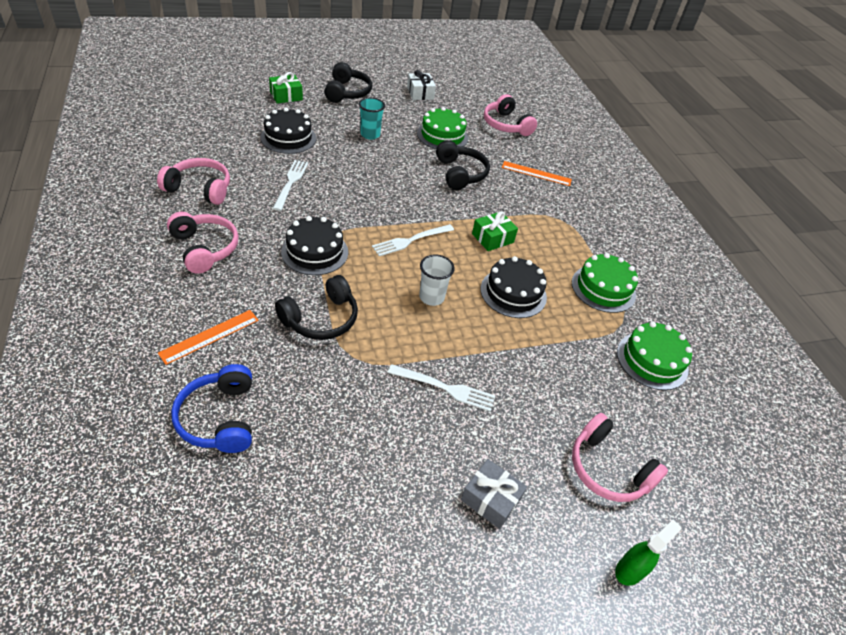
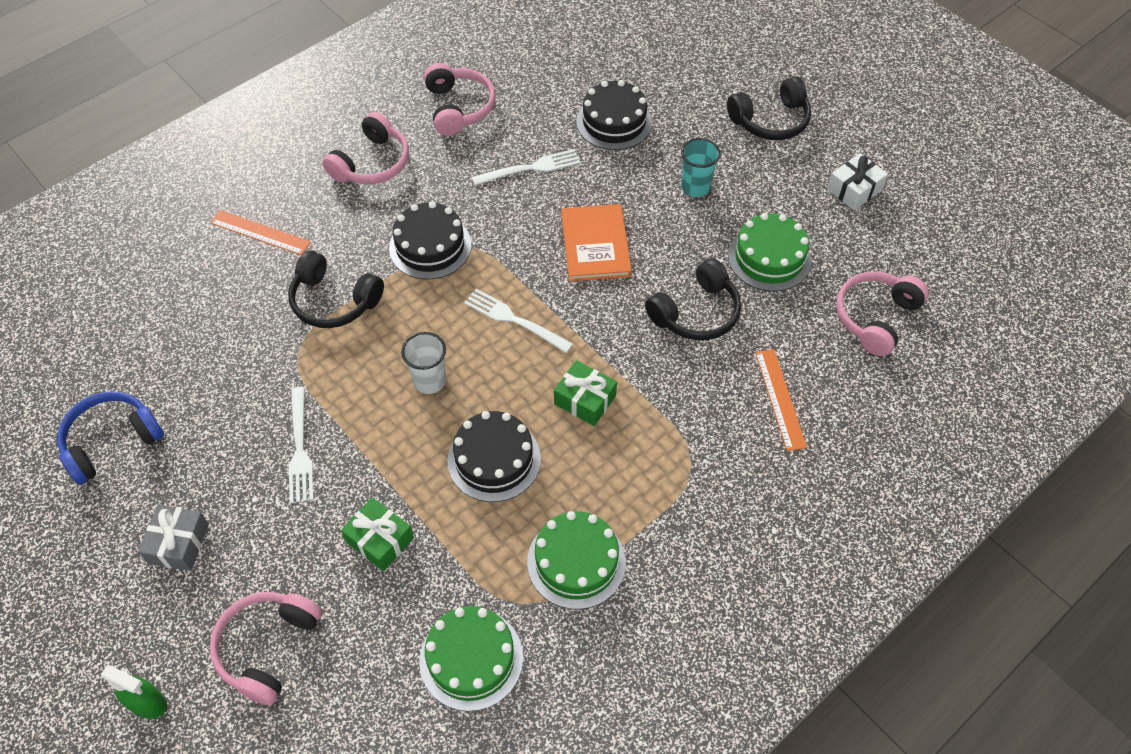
camera: 70 degrees right, 10 degrees up
blue headphones [171,364,252,453] -> blue headphones moved to [57,392,164,485]
green gift [269,72,303,104] -> green gift moved to [341,497,414,571]
none -> orange book [561,204,632,281]

